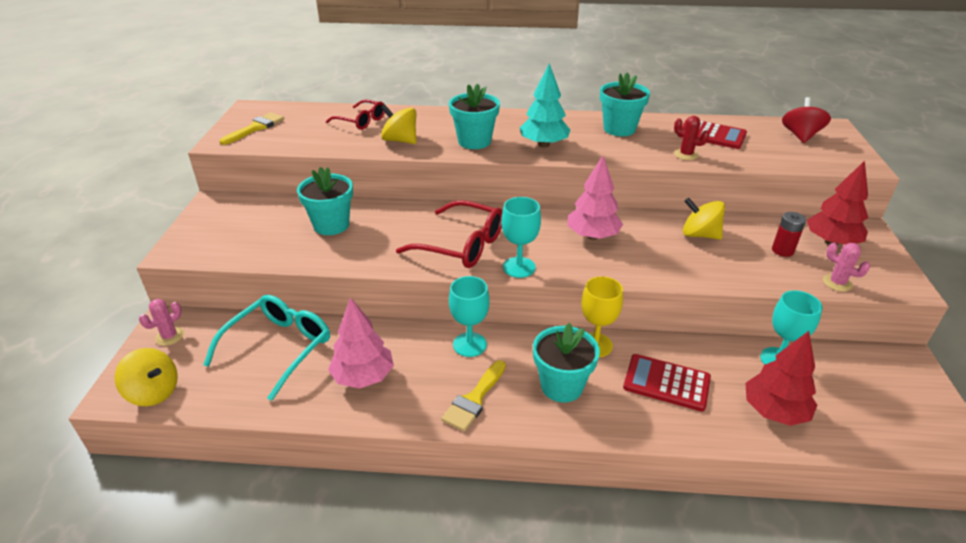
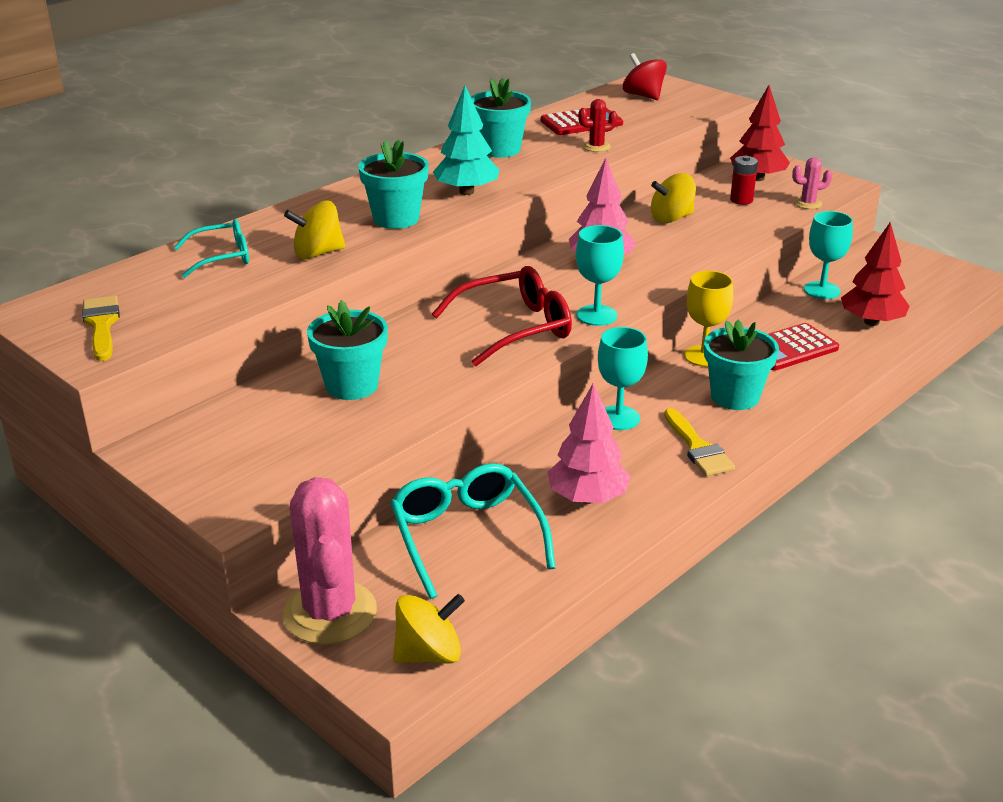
camera: 50 degrees left, 5 degrees down
pink cactus [139,299,184,346] -> pink cactus [283,477,377,645], size x2.19
red glasses [326,99,385,130] -> turquoise glasses [174,219,249,278]

